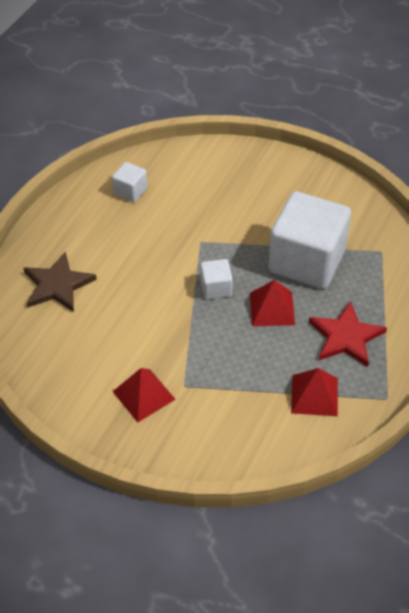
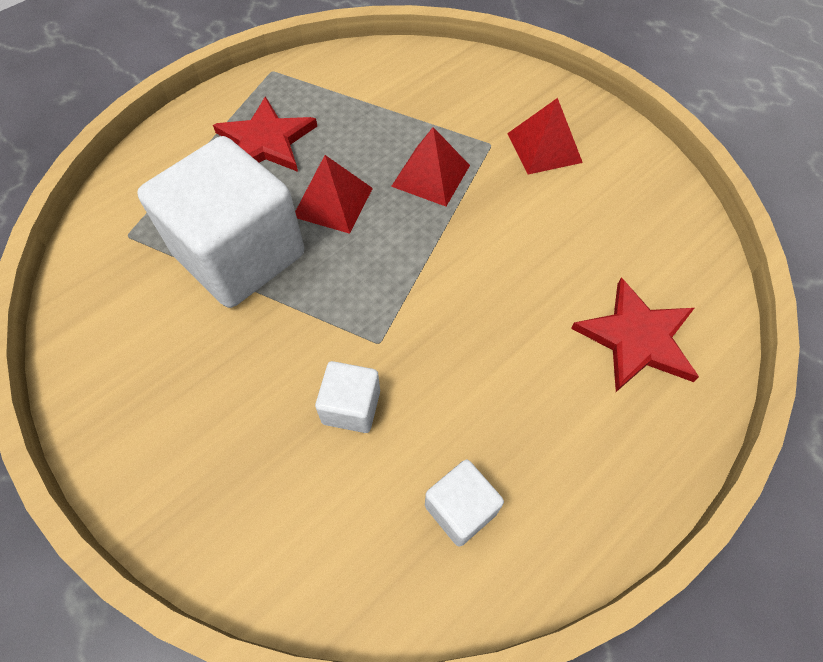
camera: 160 degrees left, 10 degrees up
brown star [23,251,97,312] -> red star [571,278,699,392]
white cube [200,259,233,300] -> white cube moved to [315,361,380,433]
red pyramid [291,368,338,416] -> red pyramid moved to [391,127,470,206]

